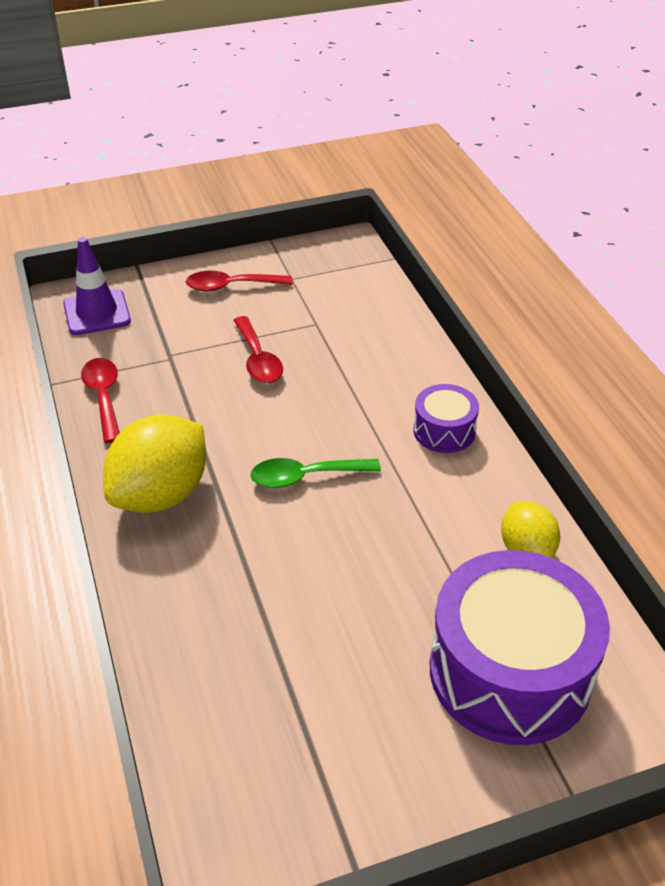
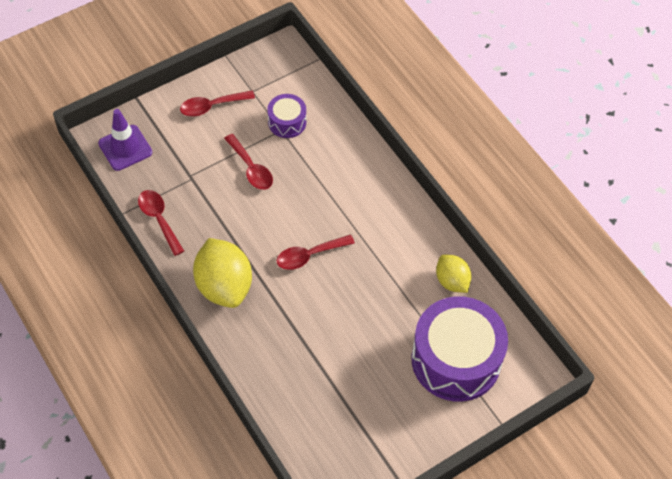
camera: 15 degrees left, 15 degrees up
yellow lemon [103,414,206,513] -> yellow lemon turned 45 degrees counterclockwise [193,238,252,308]
green spoon [250,458,381,488] -> red spoon [276,235,355,270]
purple drum [413,384,479,453] -> purple drum moved to [267,94,306,138]

